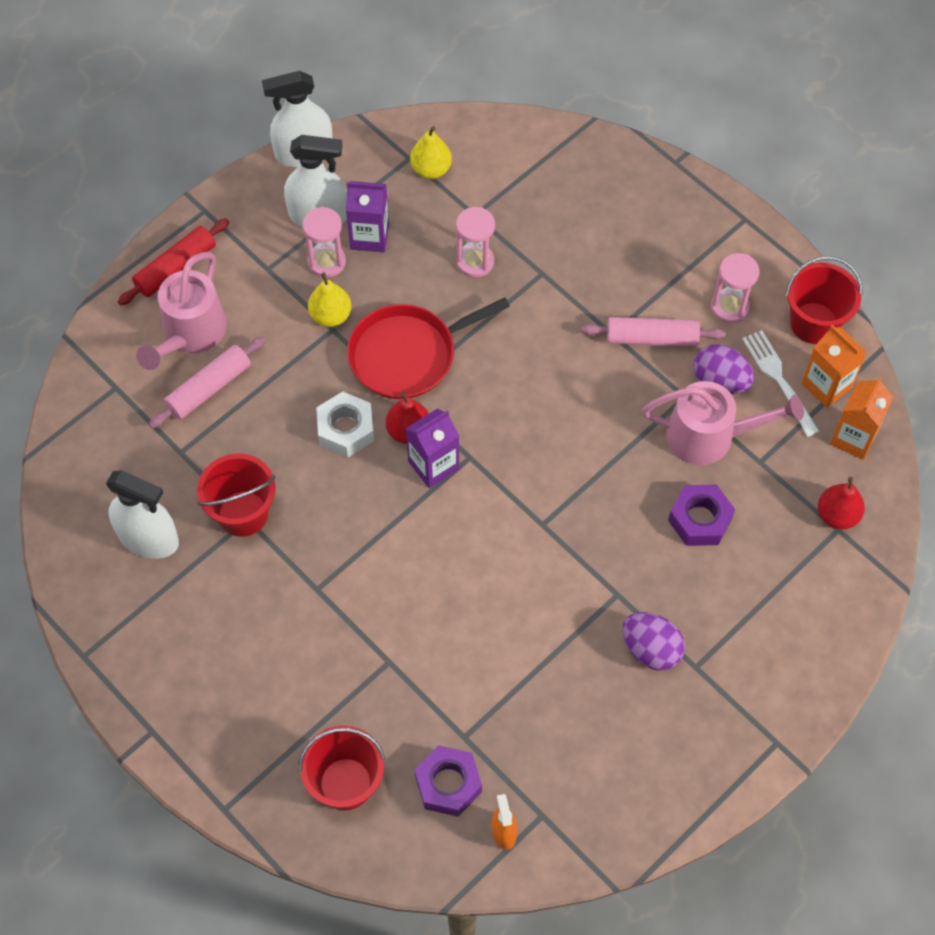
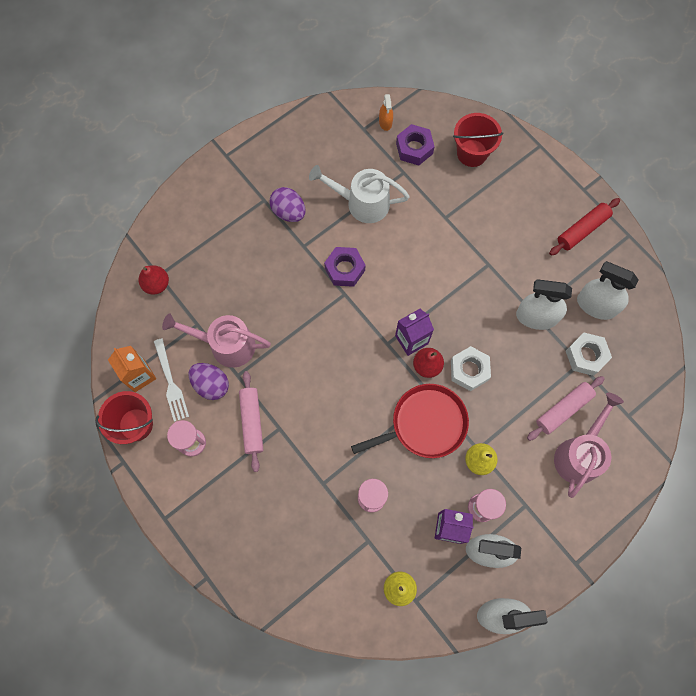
camera: 175 degrees left, 10 degrees up
red rolling pin [118,218,229,305] -> red rolling pin moved to [549,198,620,255]
red bucket [197,453,276,537] -> white spray bottle [516,279,572,330]
pink rolling pin [581,317,726,347] -> pink rolling pin turned 75 degrees clockwise [239,371,263,472]
purple nut [668,485,735,546] -> purple nut moved to [324,247,366,287]
orange carton [830,377,894,460] -> none
none -> white watering can [309,165,410,223]
none -> white nut [566,332,612,376]

